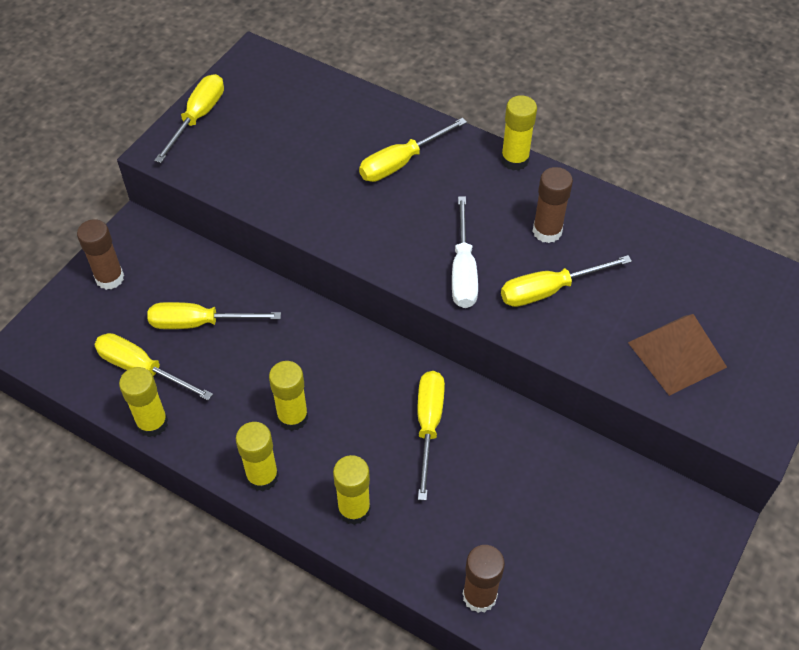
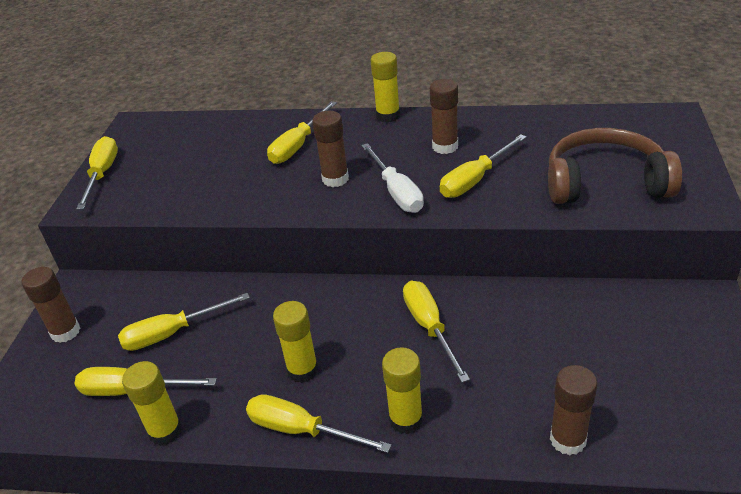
camera: 20 degrees left, 15 degrees down
yellow glue stick [236,422,279,491] -> yellow screwdriver [246,394,391,453]
brown pyramid [628,314,727,396] -> brown headphones [548,128,682,204]
none -> brown glue stick [312,111,349,187]

